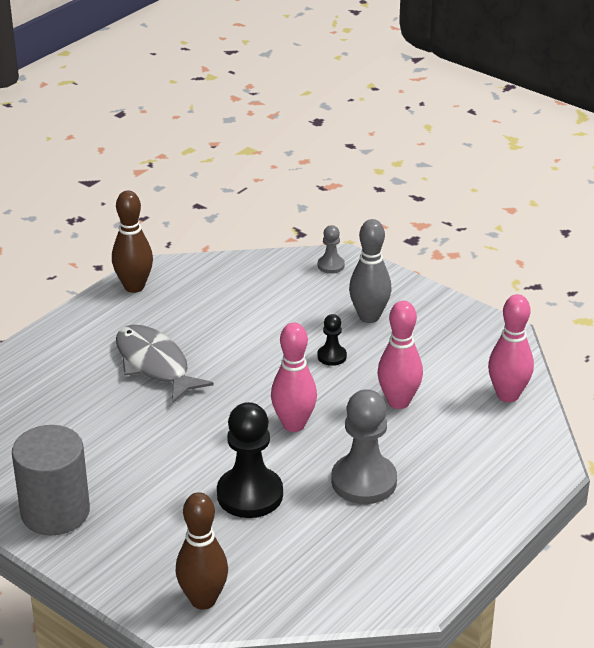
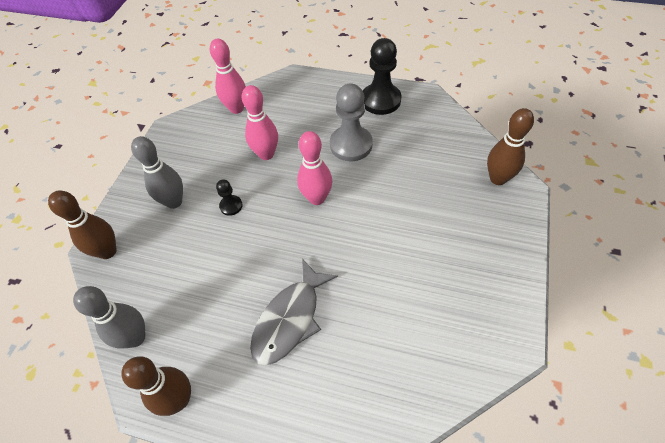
camera: 110 degrees left, 20 degrees up
grey cylinder [12,425,90,535] -> none
black pawn [217,402,283,518] -> black pawn moved to [363,38,401,115]
grey pawn [318,225,345,274] -> brown bowling pin [48,191,117,259]
none -> grey bowling pin [73,286,145,349]

